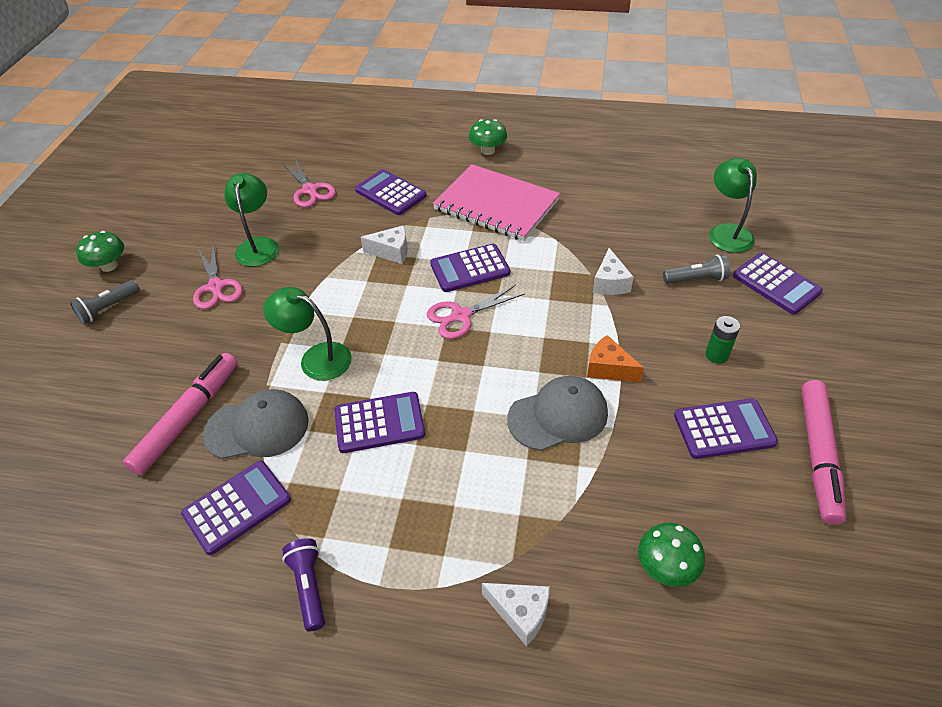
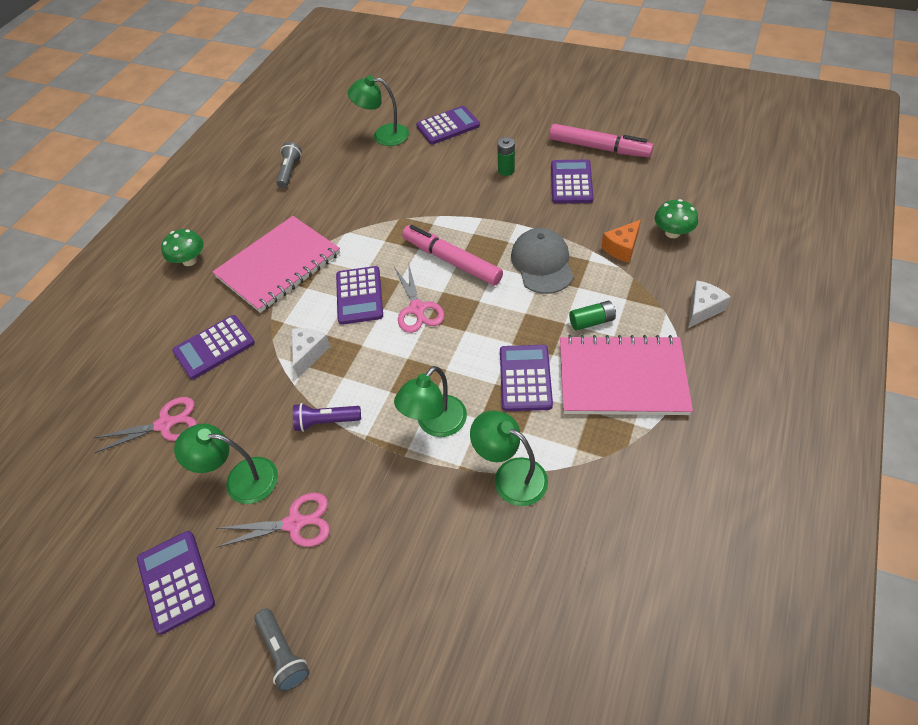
camera: 75 degrees left, 5 degrees up
green mushroom [76,231,124,272] -> none
pink marker [123,353,238,476] -> pink marker moved to [402,225,503,286]
purple calculator [181,461,291,555] -> purple calculator moved to [137,531,215,634]
grey cap [203,389,309,459] -> green lamp [470,410,548,506]
purple flashlight [282,538,325,632] -> purple flashlight moved to [293,403,361,432]
orange cheese [587,335,644,382] -> orange cheese moved to [601,220,641,262]
white cheese [593,248,634,295] -> none
grey flashlight [663,254,730,284] -> grey flashlight moved to [276,142,302,188]
none -> pink notebook [560,335,693,415]
none -> green battery [569,301,616,331]

